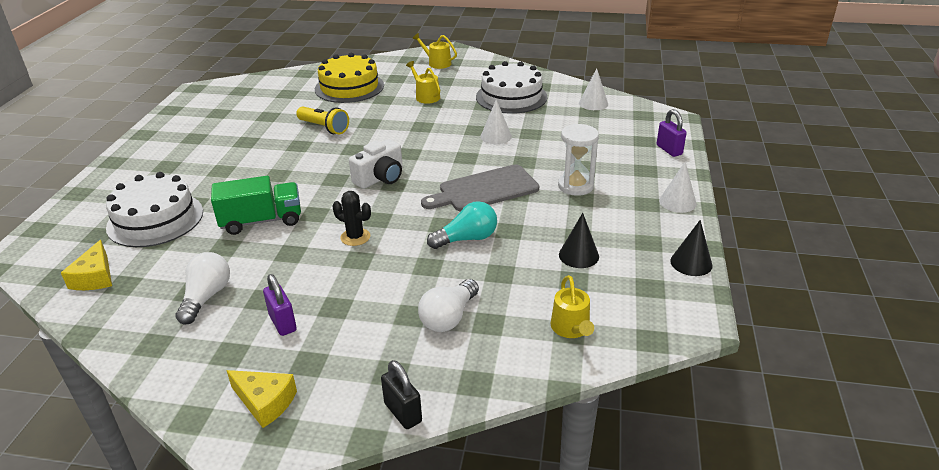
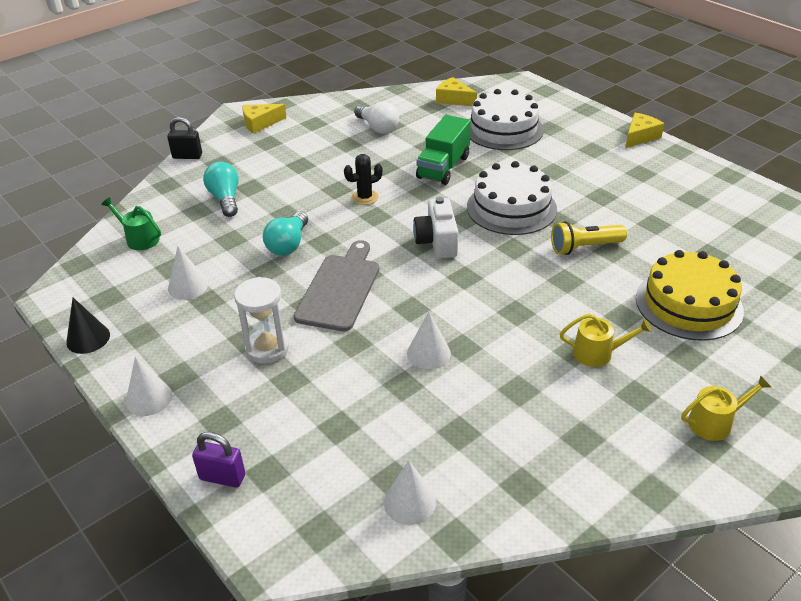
camera: 130 degrees right, 5 degrees up
purple padlock [263,274,297,336] -> none
white light bulb [418,279,479,332] -> turquoise light bulb [203,162,239,217]
white cake [476,61,547,114] -> white cake moved to [467,161,557,235]
yellow watering can [551,275,594,338] -> green watering can [101,197,161,250]
black cone [559,213,599,268] -> white cone [168,246,208,300]
none -> yellow cheese [625,113,664,148]

